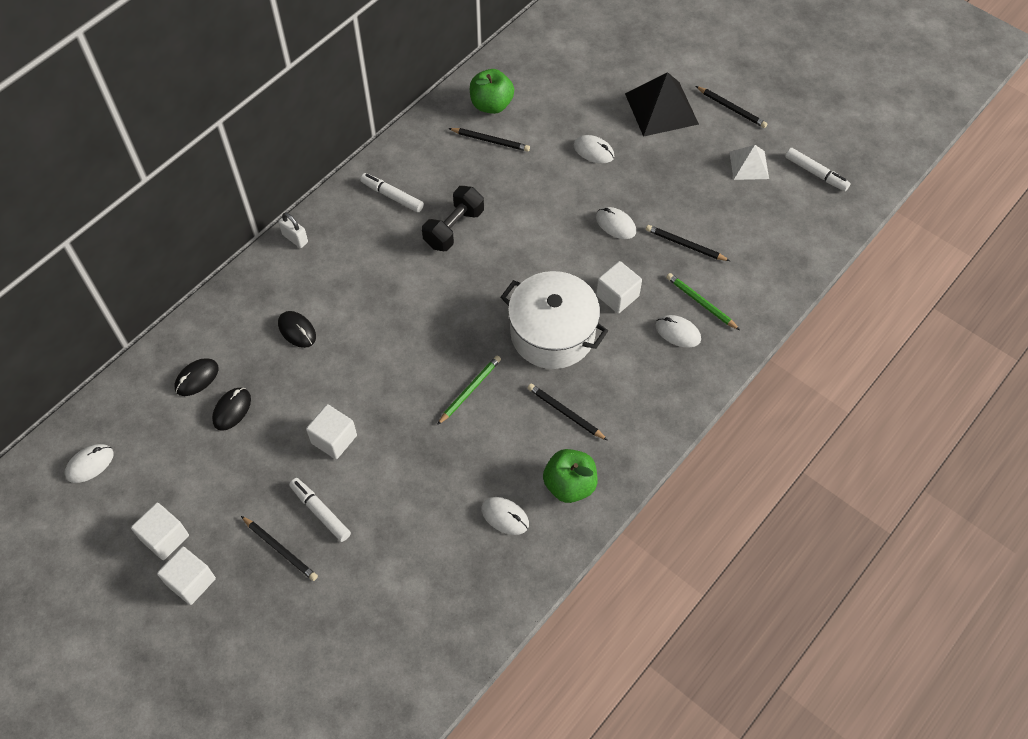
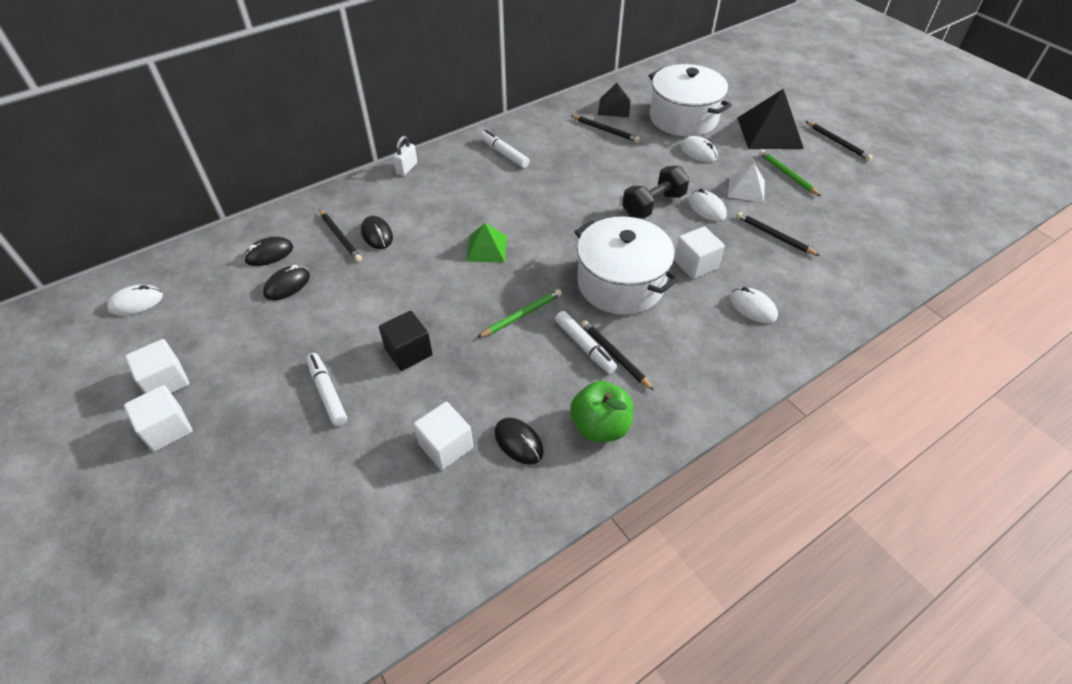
camera: 15 degrees right, 10 degrees down
black pencil [241,516,318,581] -> black pencil moved to [319,209,362,262]
white padlock [278,212,308,248] -> white padlock turned 60 degrees clockwise [393,136,417,176]
white cube [306,404,357,459] -> white cube moved to [413,402,473,470]
black dumbbell [422,186,484,251] -> black dumbbell moved to [622,166,690,219]
green apple [470,69,514,114] -> black pyramid [598,83,631,118]
white mouse [481,497,529,535] -> black mouse [495,418,544,465]
green pencil [666,273,740,330] -> green pencil moved to [759,150,821,196]
white pyramid [729,145,769,180] -> white pyramid moved to [728,163,765,202]
white marker [785,148,851,191] -> white marker moved to [555,311,617,374]
none -> black cube [379,311,433,371]
none -> green pyramid [466,223,507,263]
none -> white pot [648,64,732,137]

